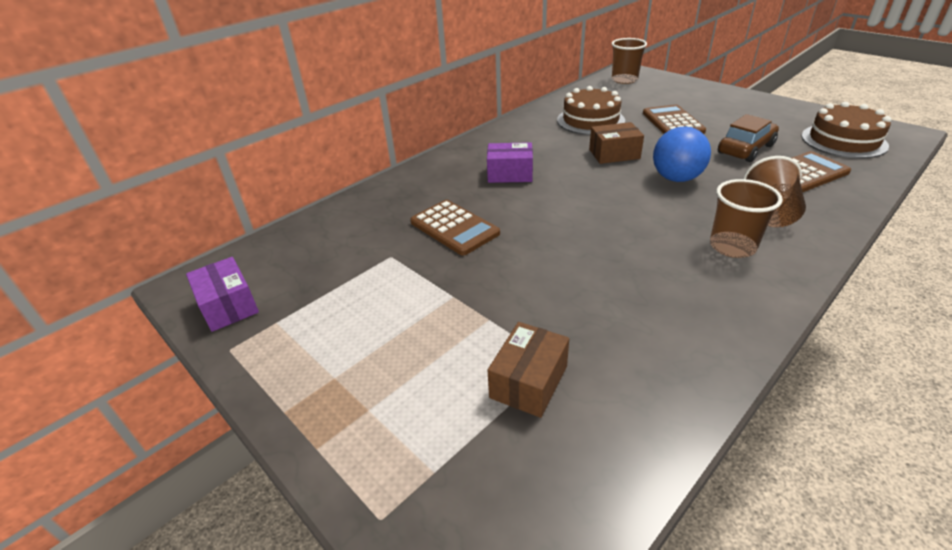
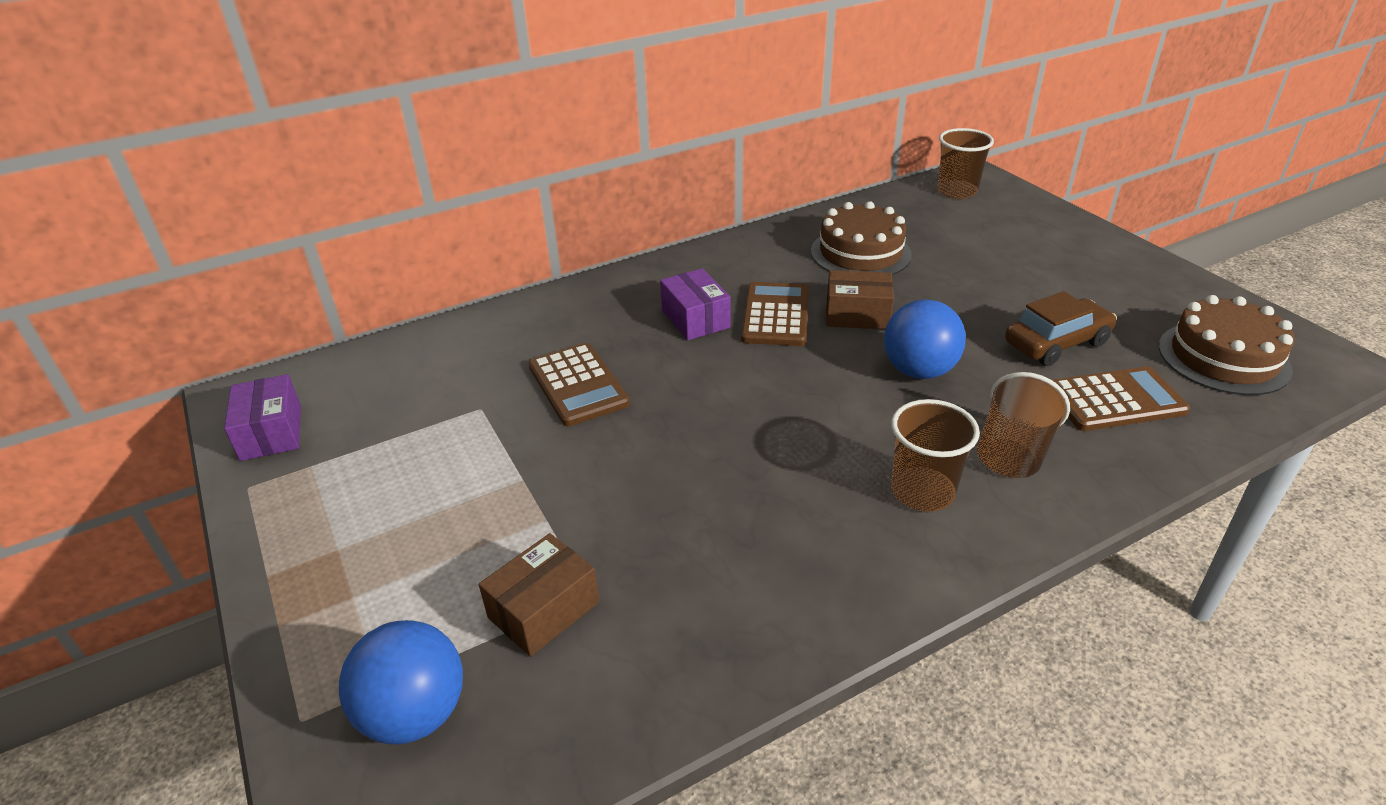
camera: 15 degrees right, 0 degrees up
purple box [487,142,533,183] -> purple box turned 45 degrees clockwise [660,268,731,340]
brown calculator [643,105,706,134] -> brown calculator moved to [741,282,809,346]
none -> blue ball [339,620,463,744]

